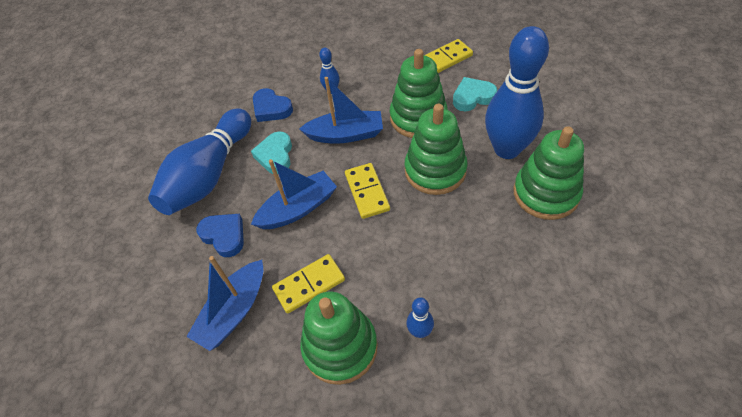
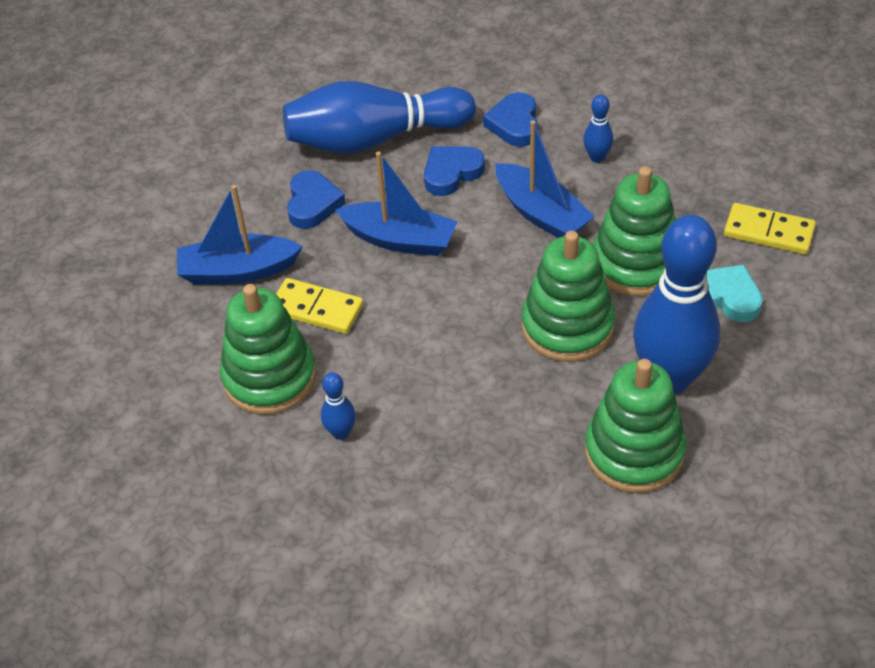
camera: 50 degrees right, 5 degrees down
turquoise heart [251,132,292,174] -> blue heart [424,147,485,196]
yellow domino [345,163,390,219] -> none

